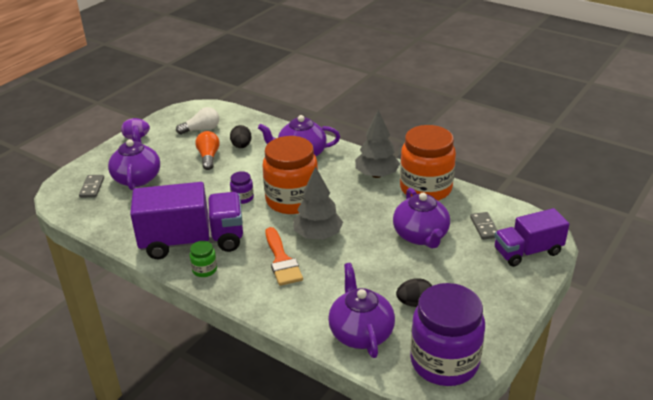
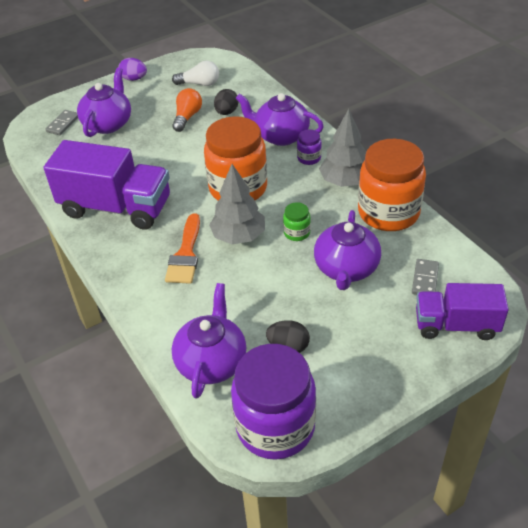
camera: 25 degrees right, 10 degrees up
green jar [190,241,217,277] -> green jar moved to [283,202,311,241]
purple jar [230,171,254,204] -> purple jar moved to [297,129,322,165]

